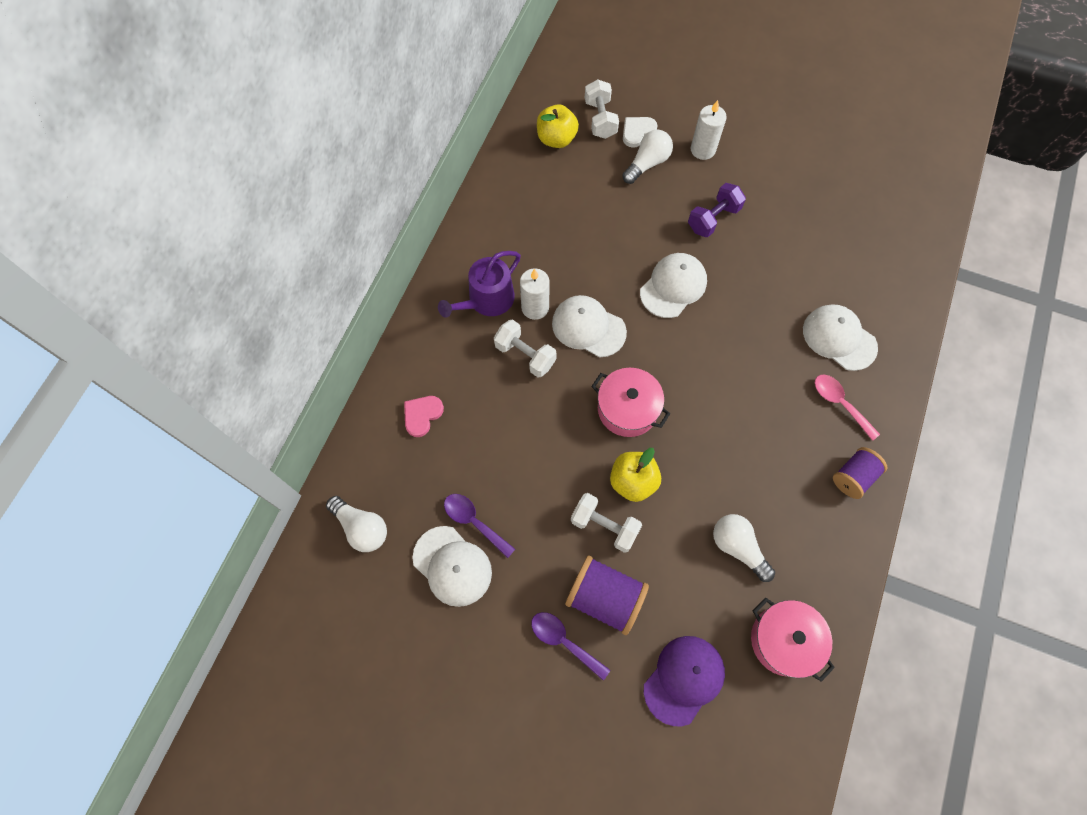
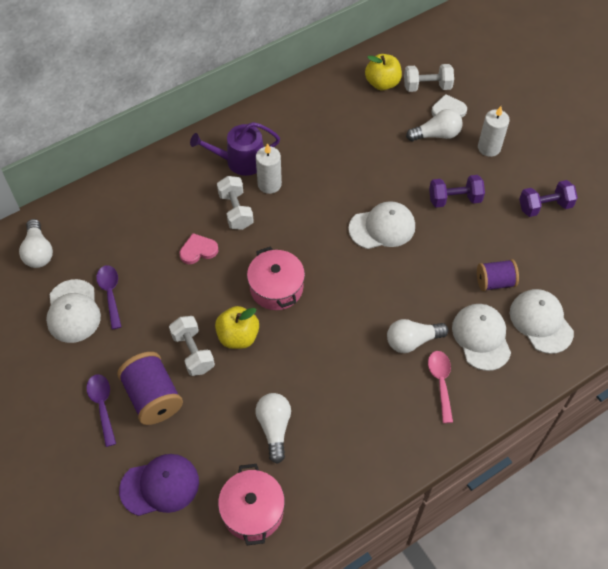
camera: 35 degrees right, 10 degrees down
pink heart [404,396,444,437] -> pink heart moved to [179,233,219,264]
white cap [552,295,627,358] -> white cap moved to [510,289,574,354]
white dumbbell [585,79,619,139] -> white dumbbell turned 60 degrees clockwise [404,64,454,92]
purple spool [833,447,887,499] -> purple spool moved to [477,259,519,291]
none -> white light bulb [387,319,449,353]
none -> purple dumbbell [519,180,578,217]

